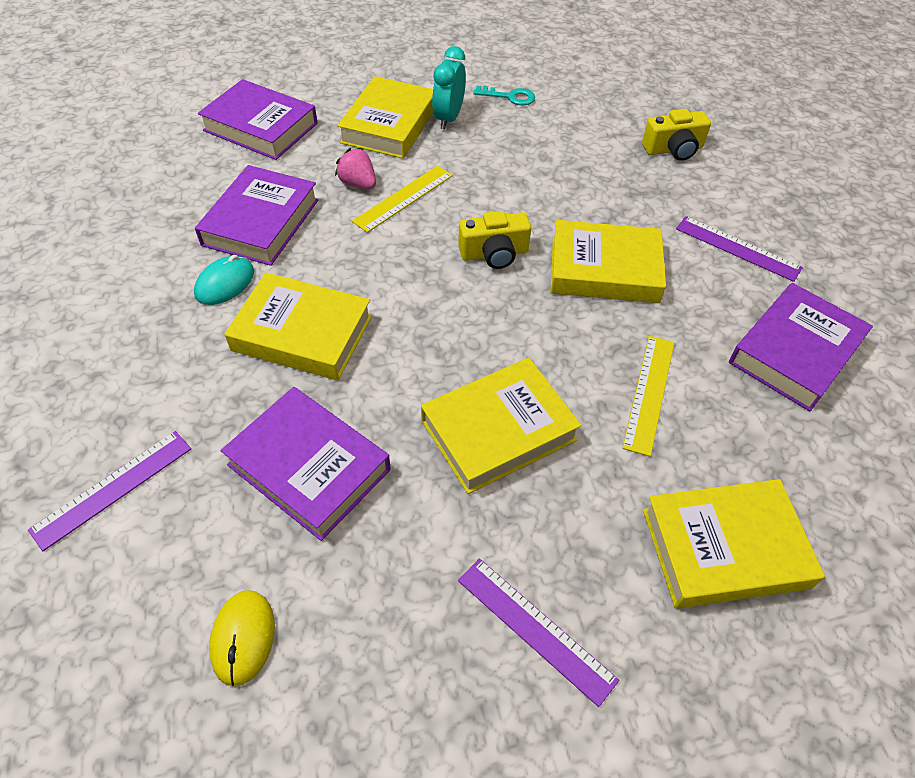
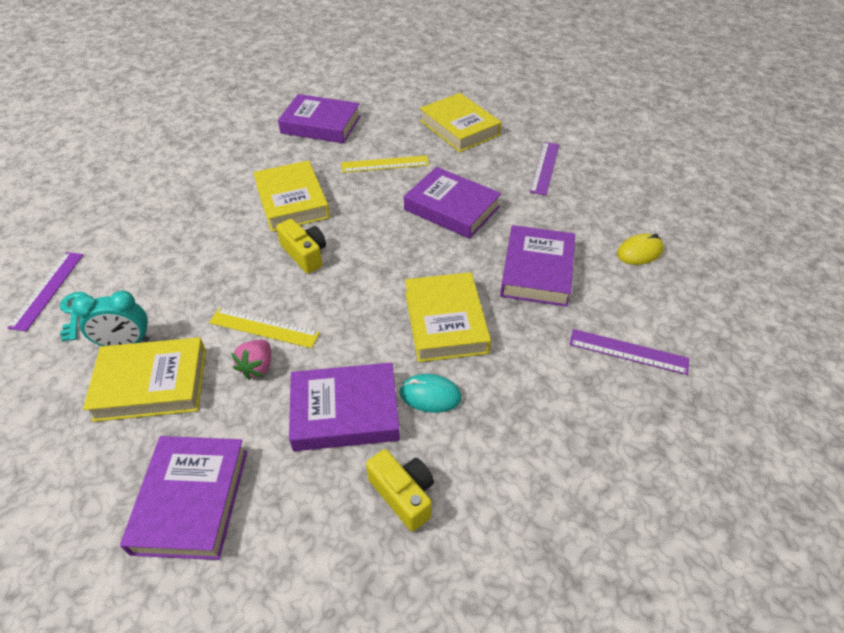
camera: 115 degrees left, 5 degrees down
yellow book [421,358,582,494] -> purple book [404,167,502,239]
yellow camera [642,109,711,161] -> yellow camera moved to [366,449,434,532]
purple ruler [676,216,803,282] -> purple ruler moved to [8,252,83,331]

